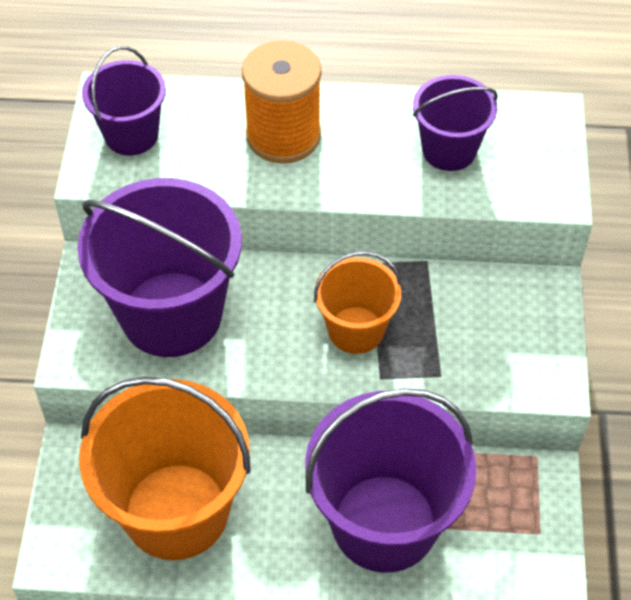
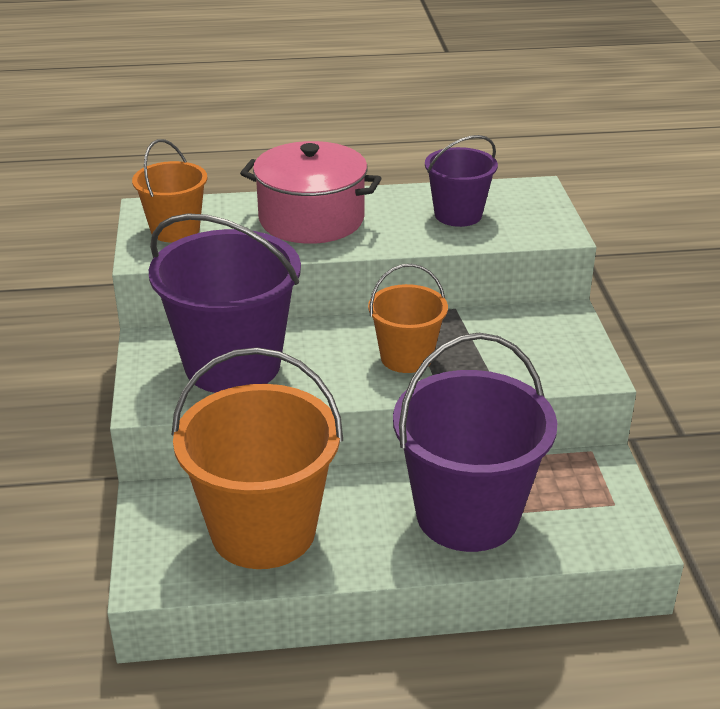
camera: 10 degrees left, 20 degrees down
purple bucket [82,46,166,155] -> orange bucket [132,139,207,243]
orange spool [242,40,321,163] -> pink pot [240,141,381,244]

